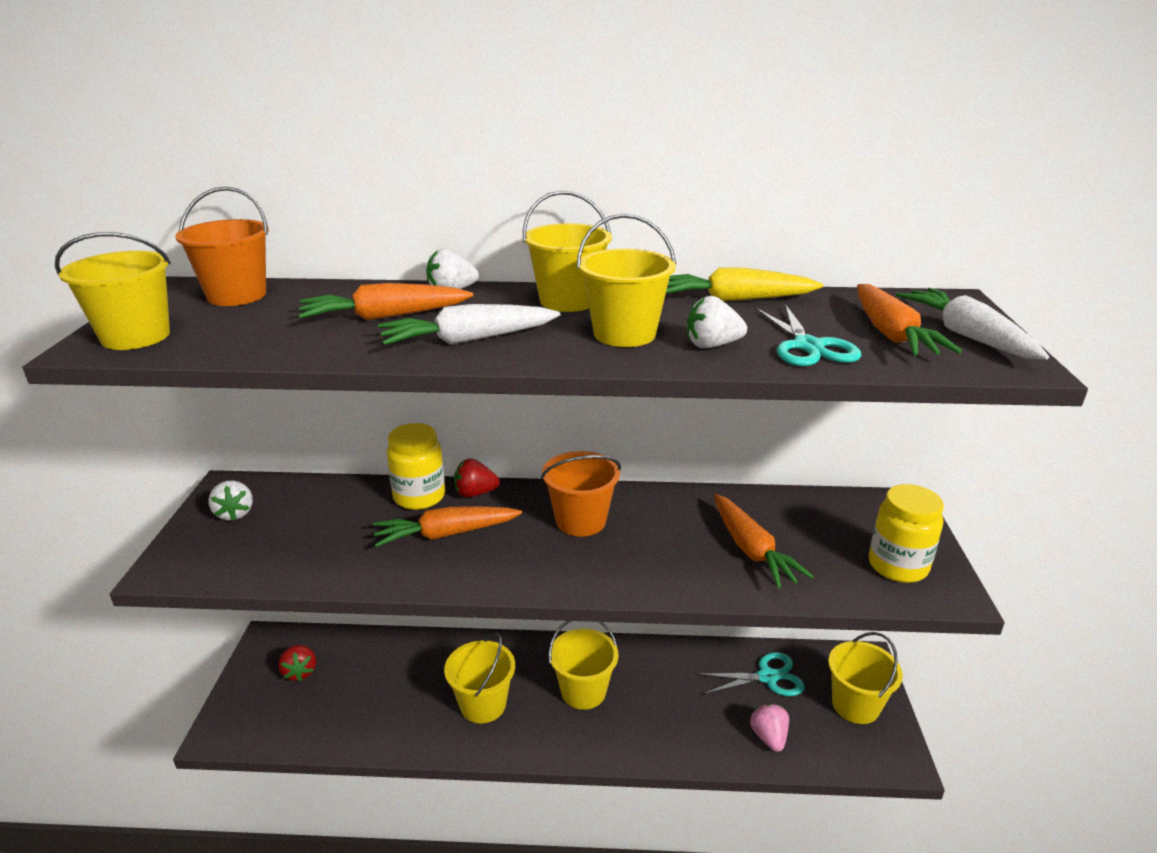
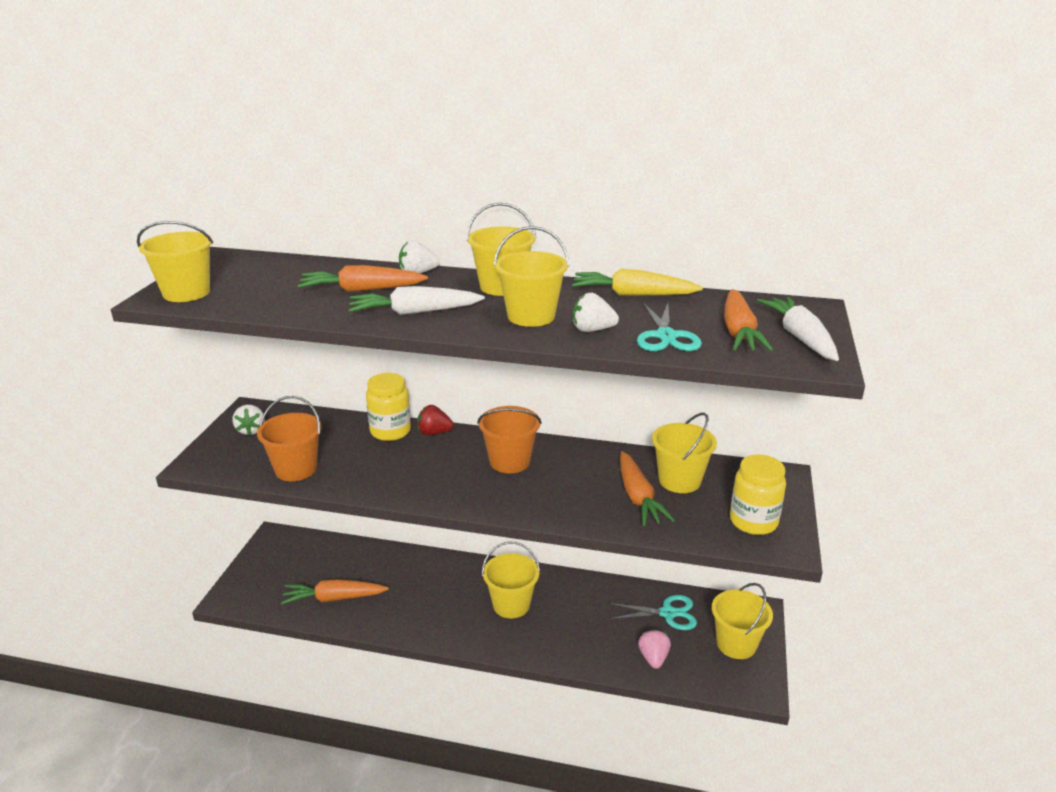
camera: 10 degrees right, 0 degrees up
orange bucket [175,187,269,306] -> orange bucket moved to [257,396,322,481]
red strawberry [278,645,316,681] -> none
orange carrot [373,506,522,547] -> orange carrot moved to [281,579,389,605]
yellow bucket [444,632,515,724] -> yellow bucket moved to [652,413,717,493]

